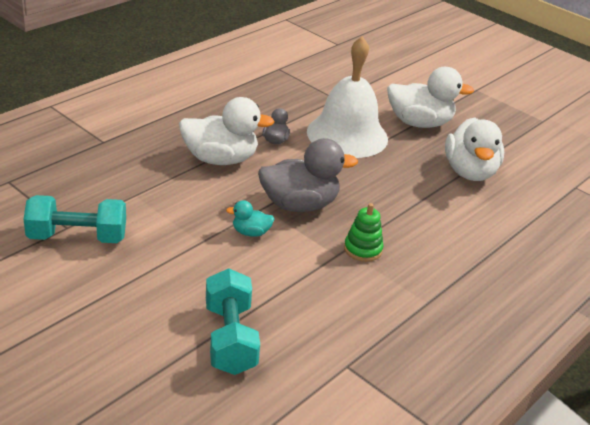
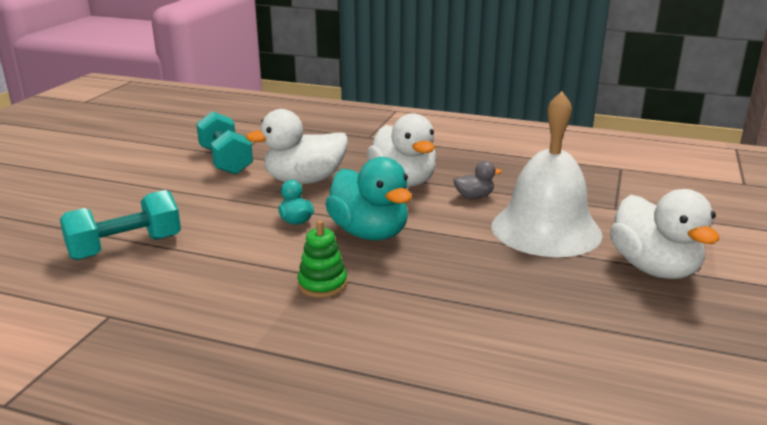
camera: 70 degrees right, 10 degrees down
grey duck [258,138,358,212] -> turquoise duck [325,157,412,240]
white duck [445,117,504,181] -> white duck moved to [246,109,348,184]

